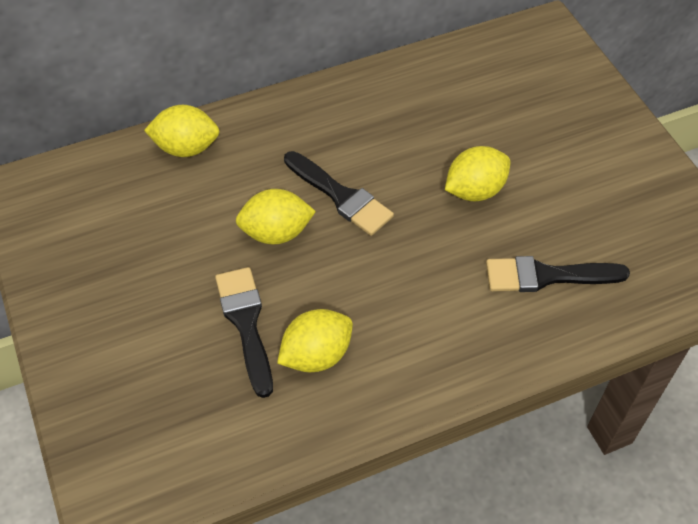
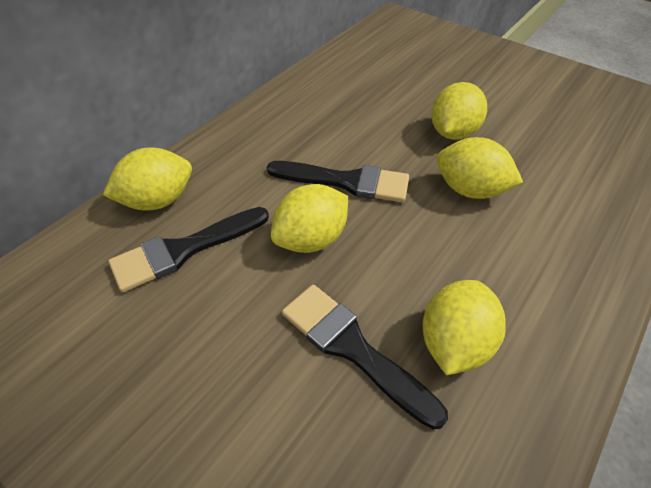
camera: 30 degrees left, 5 degrees down
black brush [486,256,630,292] -> black brush moved to [108,207,269,292]
none -> yellow lemon [436,137,523,199]

